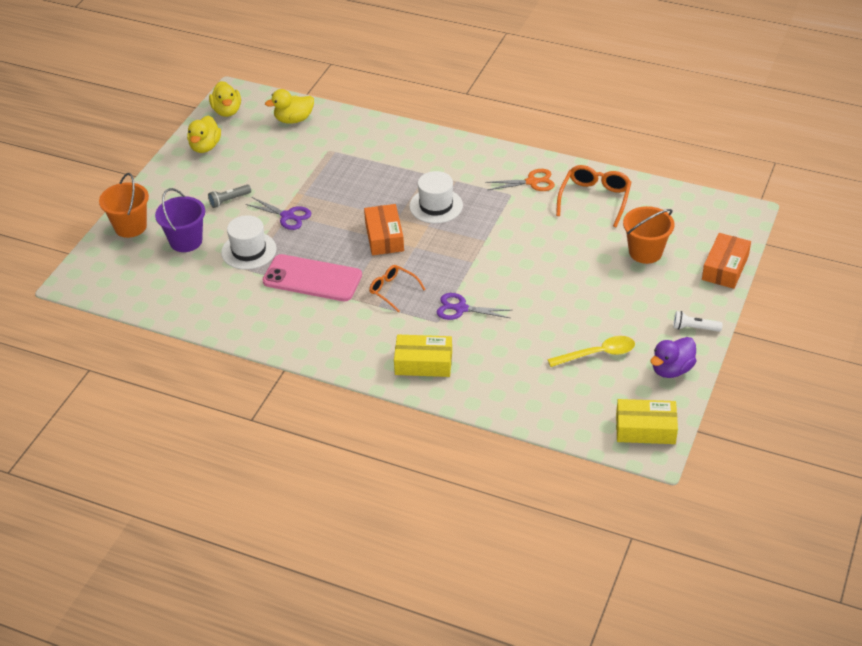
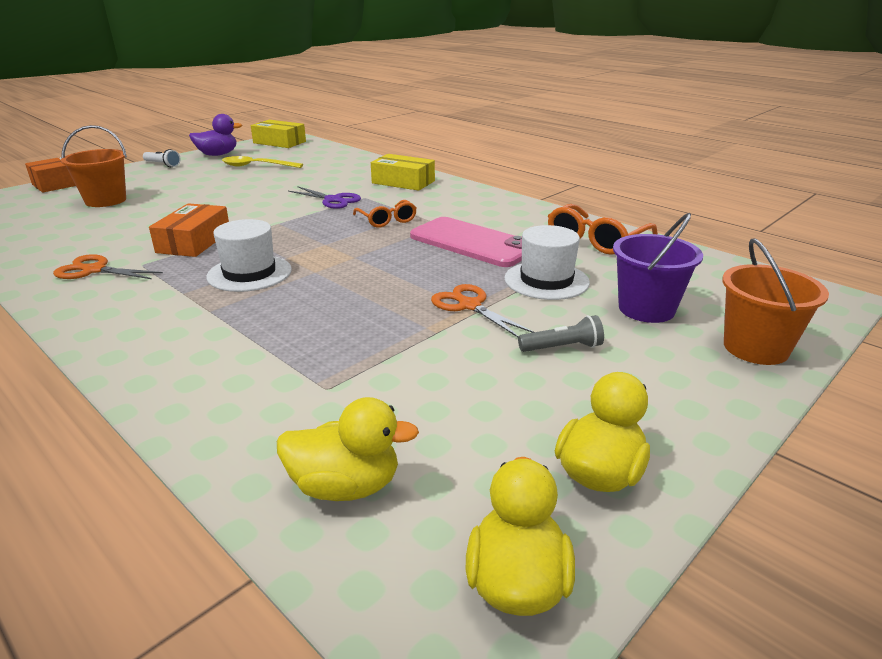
camera: 160 degrees left, 15 degrees down
purple scissors [245,197,312,230] -> orange scissors [431,284,534,337]
orange box [364,204,404,255] -> orange box moved to [149,203,229,257]
orange glasses [556,165,632,227] -> orange glasses moved to [548,204,658,255]

